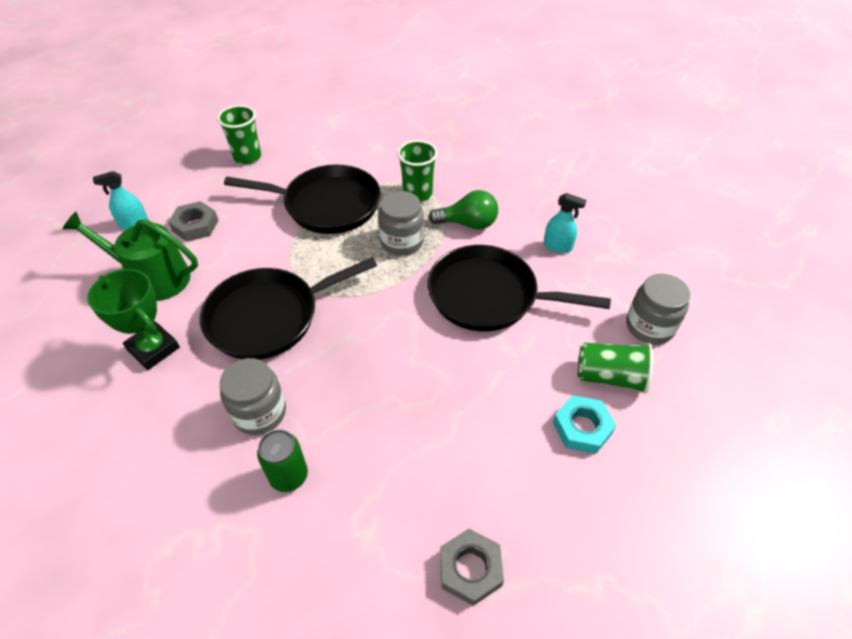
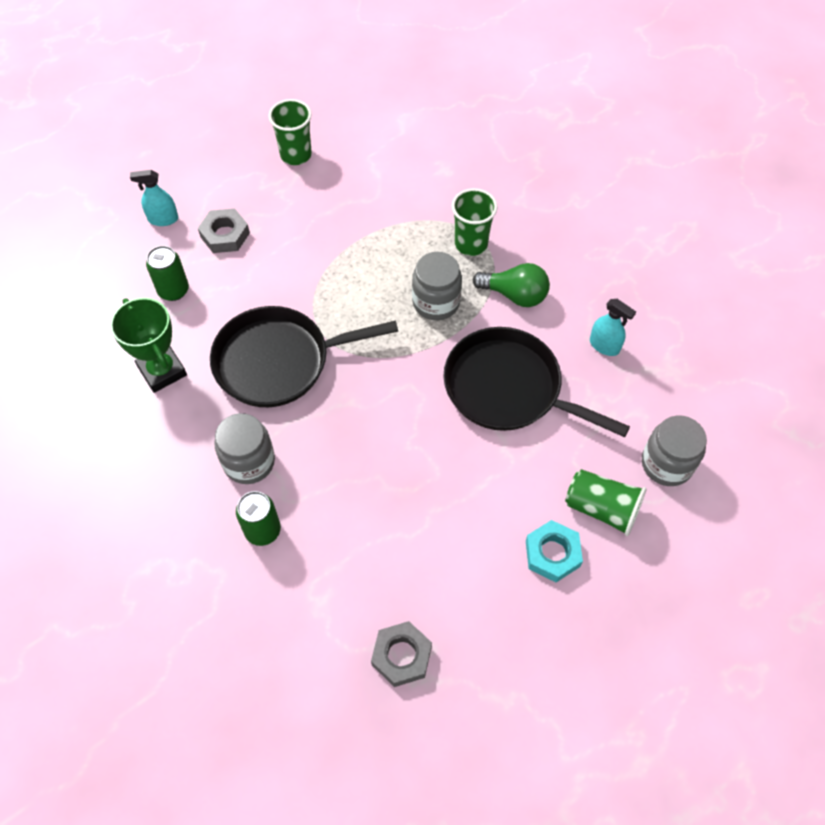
camera: 15 degrees right, 10 degrees up
green watering can [63,212,198,301] -> green can [146,246,189,301]
black pan [224,165,381,234] -> none

